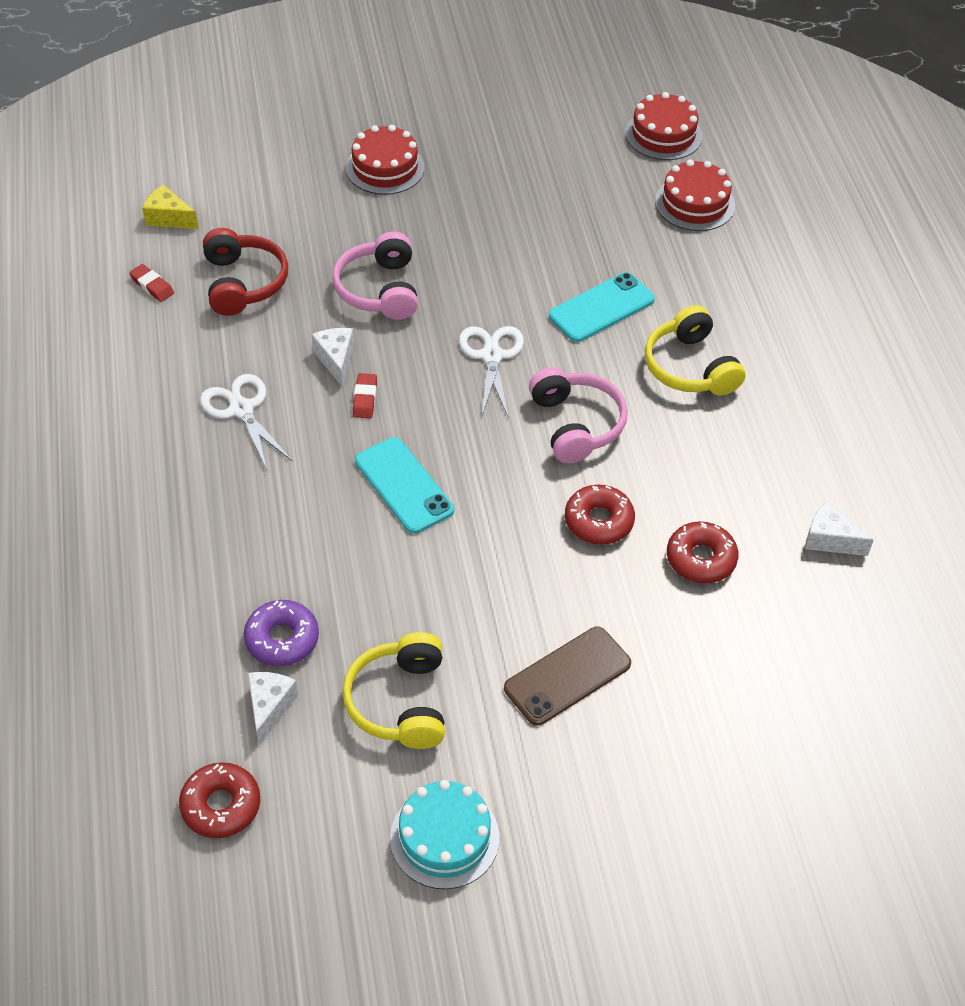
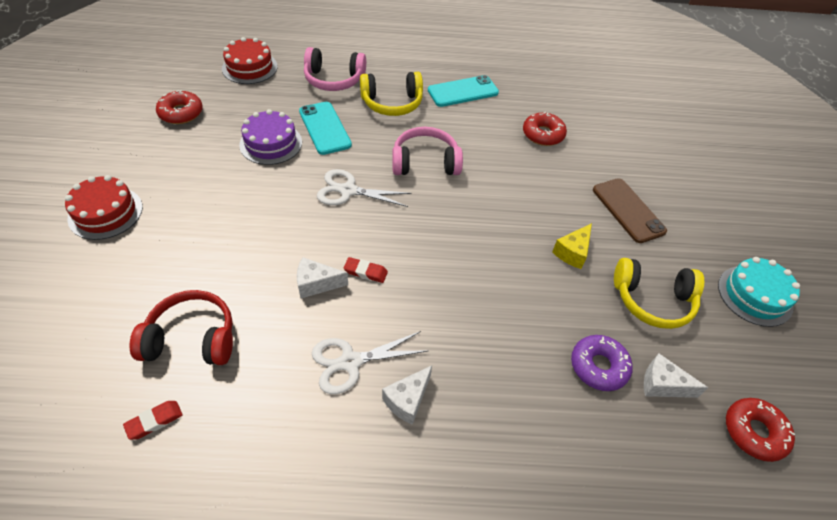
camera: 80 degrees left, 0 degrees up
yellow cheese [142,185,198,229] -> yellow cheese moved to [552,223,592,269]
pink headphones [332,232,418,320] -> pink headphones moved to [304,47,366,91]
turquoise phone [355,437,454,534] -> turquoise phone moved to [428,75,499,107]
red donut [565,484,635,545] -> red donut moved to [156,90,203,124]
red cake [625,92,702,160] -> none
white cheese [805,502,874,556] -> white cheese moved to [382,366,432,425]
none -> purple cake [239,109,302,165]

